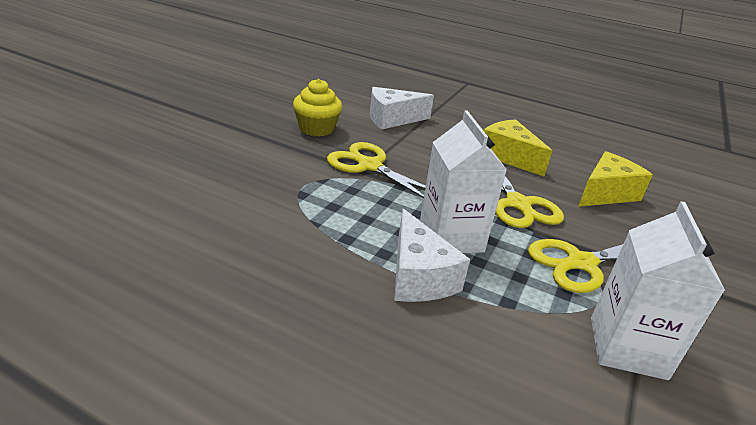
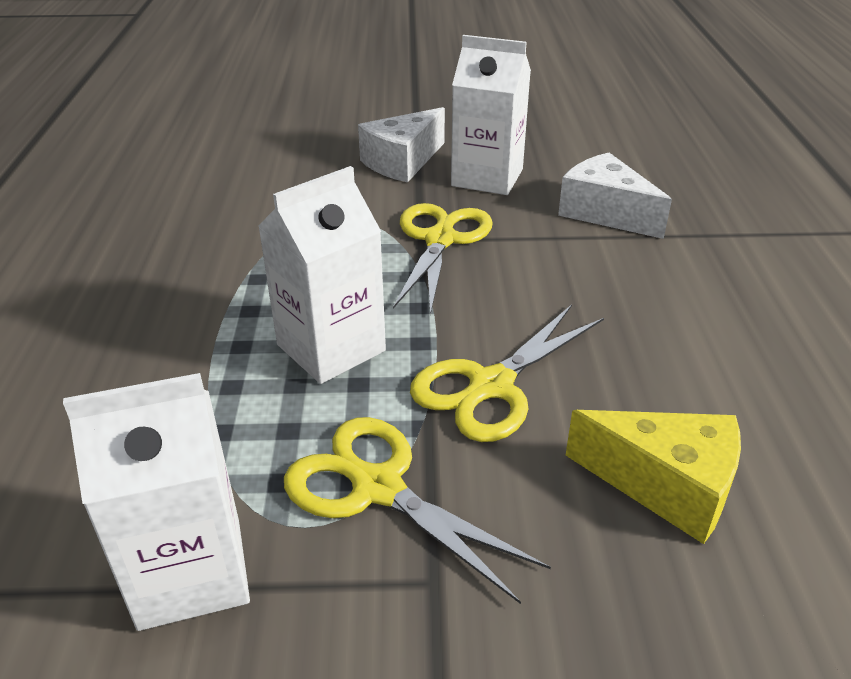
camera: 65 degrees right, 5 degrees up
yellow cupcake [293,79,342,137] -> white carton [451,35,531,195]
white cheese [394,208,470,302] -> white cheese moved to [358,107,445,182]
yellow cheese [484,119,552,177] -> none

